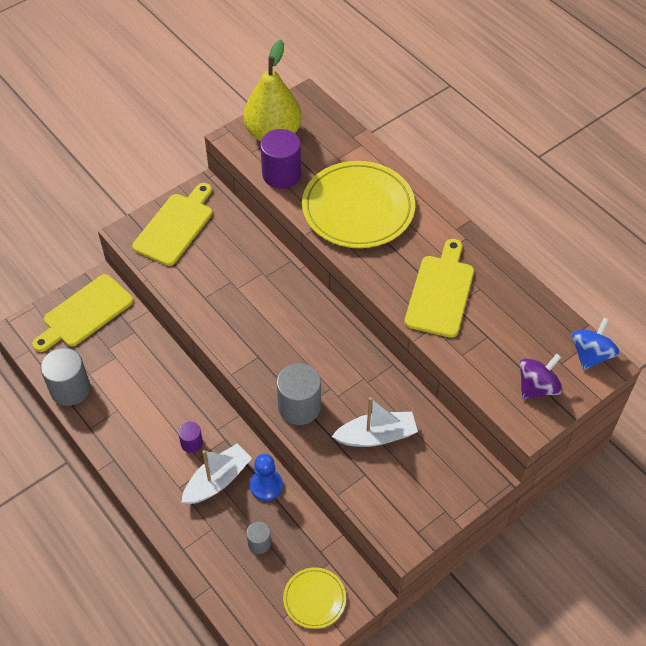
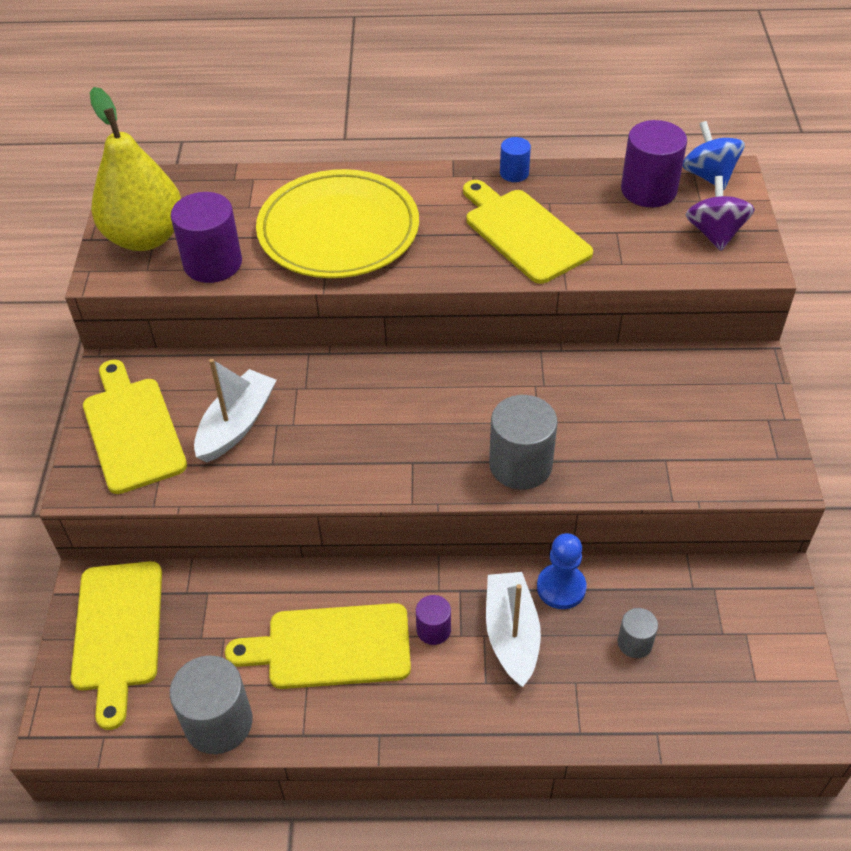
camera: 50 degrees left, 5 degrees down
yellow plate [283,567,346,629] -> none
white boat [332,397,418,447] -> white boat moved to [194,359,276,462]
none -> yellow cutting board [225,603,411,689]
none -> blue cylinder [500,137,531,182]
none -> purple cylinder [621,120,687,207]

